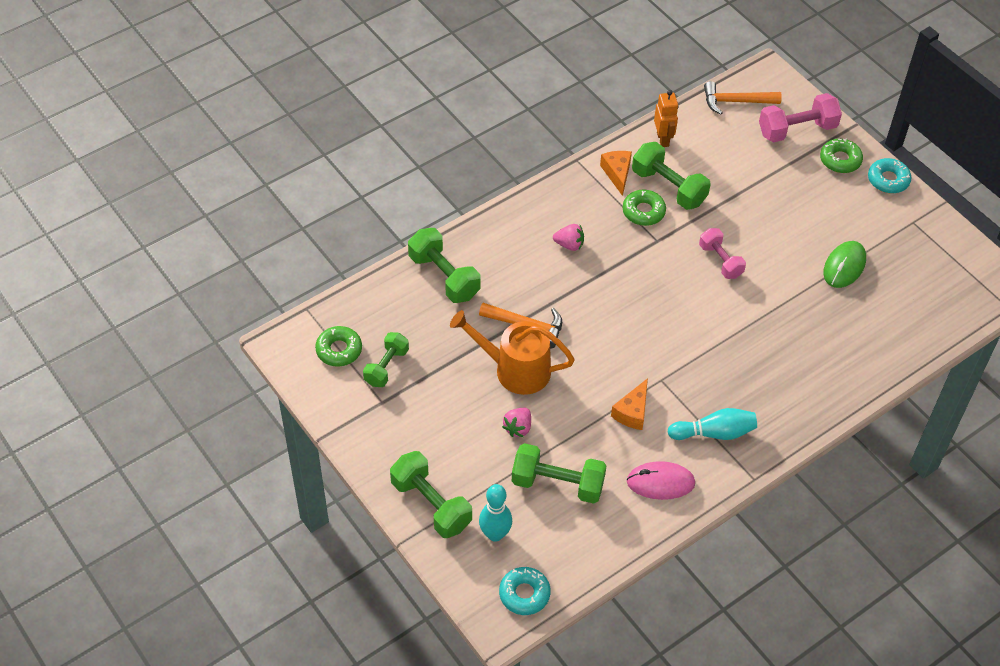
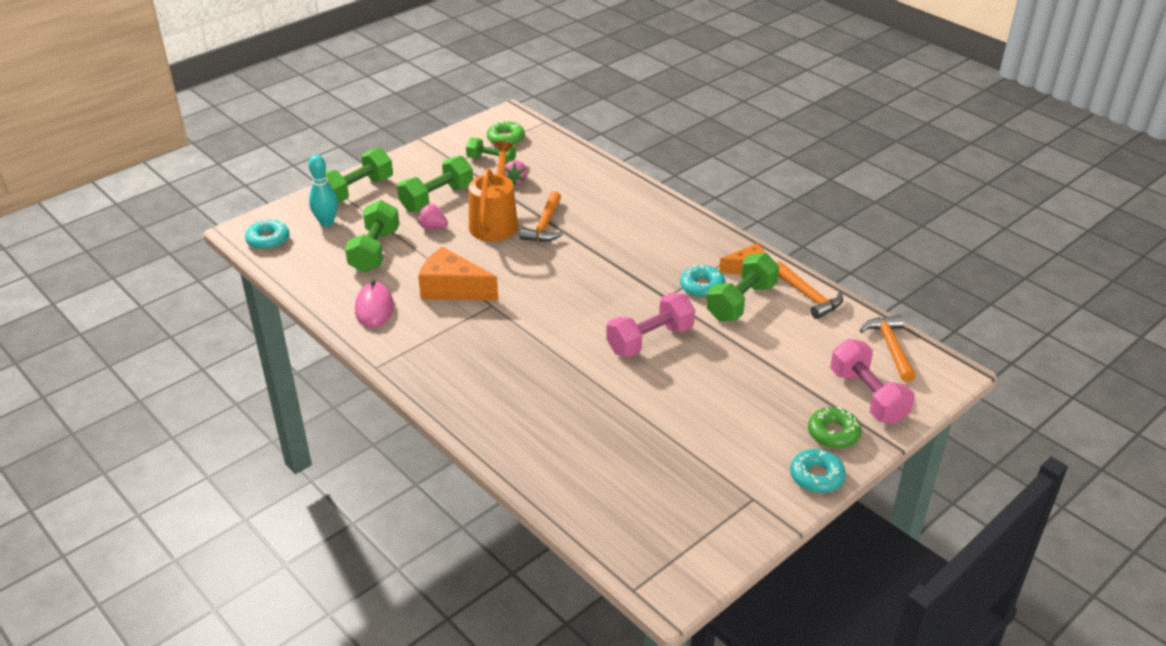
camera: 85 degrees right, 15 degrees down
green dumbbell [408,228,481,303] -> green dumbbell moved to [397,156,473,212]
pink strawberry [553,224,584,251] -> pink strawberry moved to [505,160,528,185]
orange cheese [611,378,648,430] -> orange cheese [418,247,498,300], size x1.60
green donut [623,190,666,226] -> turquoise donut [680,265,726,298]
orange robot [654,90,678,147] -> orange hammer [776,261,843,319]
turquoise bowling pin [667,408,757,440] -> none
pink dumbbell [699,228,746,279] -> pink dumbbell [606,293,695,357], size x1.51
green mouse [823,241,866,288] -> none

